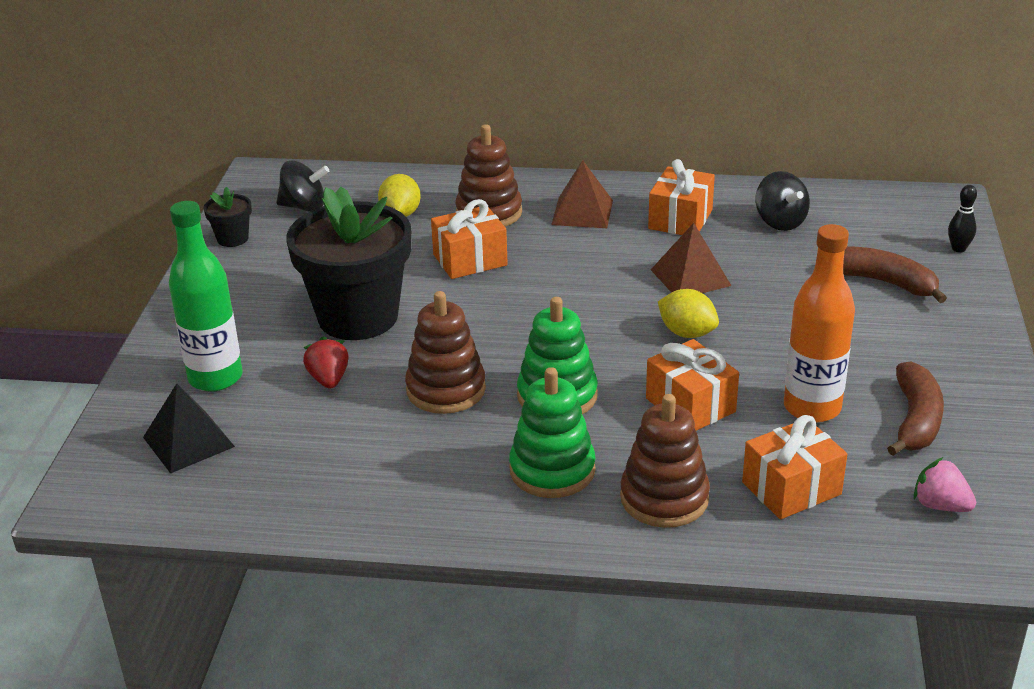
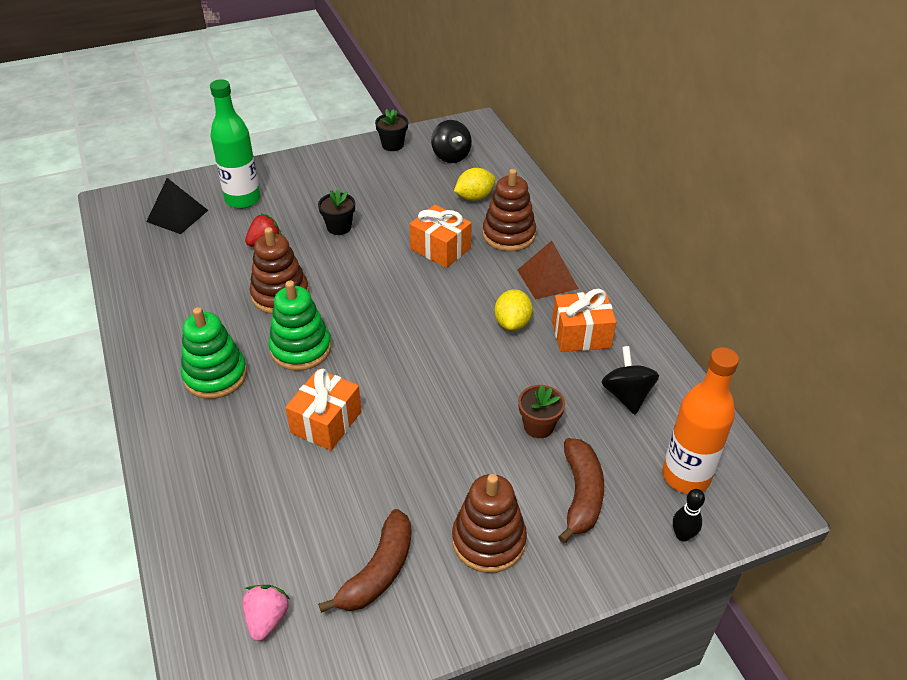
camera: 60 degrees right, 10 degrees up
black flower pot [286,187,411,340] -> black flower pot [318,189,355,235], size x0.42
brown stacking toy [620,394,710,528] -> brown stacking toy moved to [452,474,527,573]
brown pyramid [651,223,732,293] -> none
yellow lemon [658,289,719,338] -> yellow lemon moved to [495,289,533,331]
orange gift [742,415,847,519] -> none
black spinning top [755,171,810,231] -> black spinning top turned 135 degrees clockwise [601,346,659,415]
orange bottle [784,224,855,423] -> orange bottle moved to [662,347,739,494]
brown banana [887,361,944,456] -> brown banana turned 45 degrees counterclockwise [318,509,412,613]
none -> brown flower pot [518,385,565,438]

